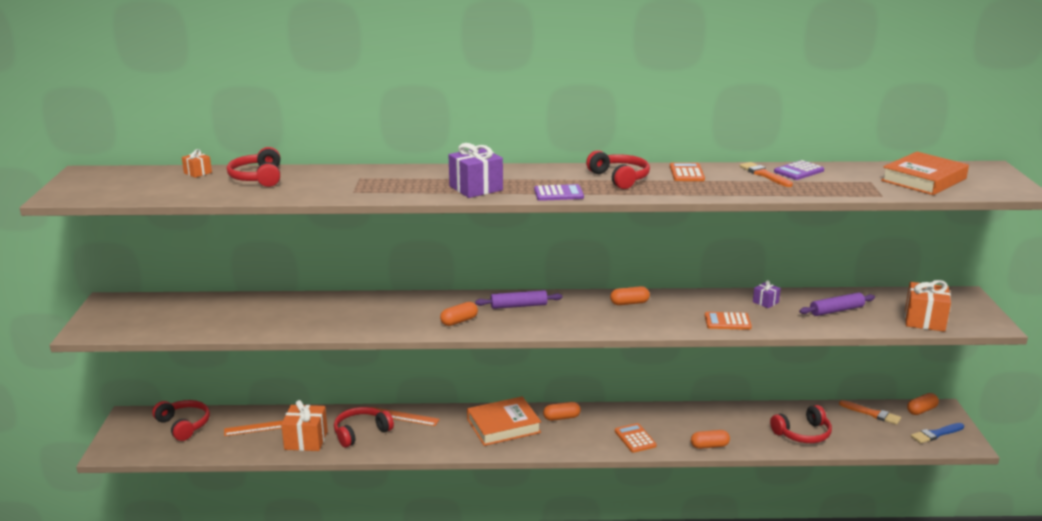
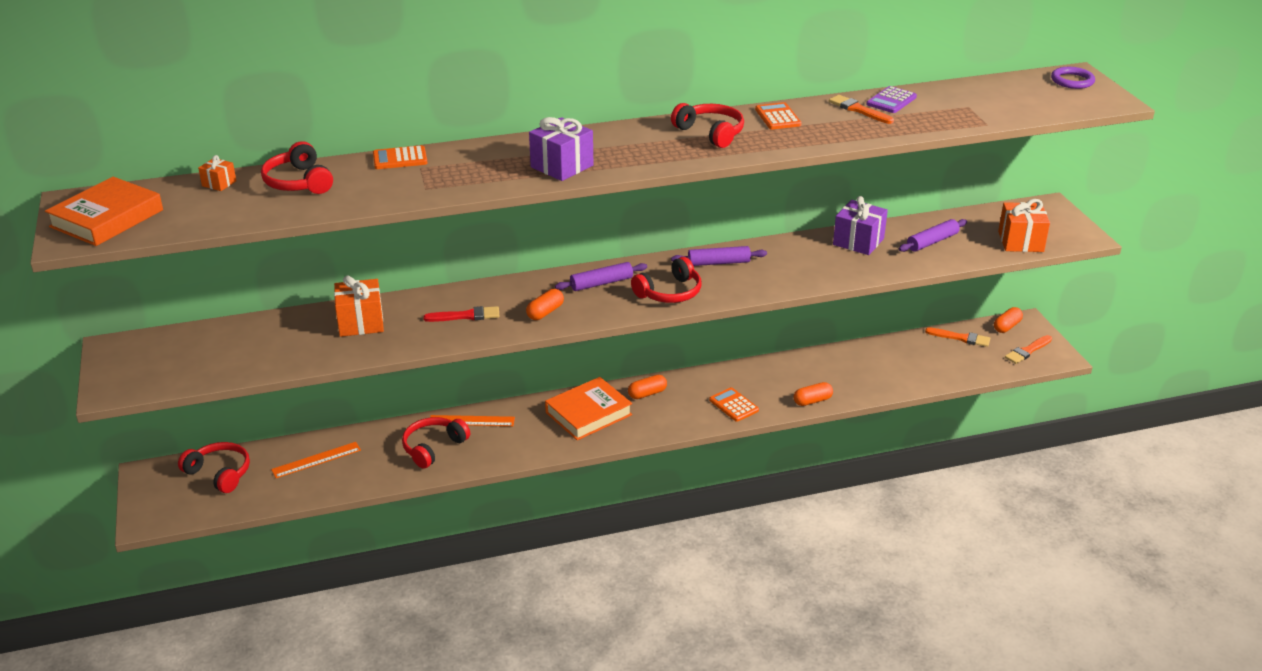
camera: 15 degrees left, 10 degrees up
orange gift [281,400,328,451] -> orange gift moved to [334,275,384,337]
purple calculator [534,184,584,201] -> none
orange capsule [610,286,650,305] -> purple rolling pin [671,246,767,266]
orange calculator [705,312,752,330] -> orange calculator moved to [373,145,427,169]
purple gift [753,280,781,308] -> purple gift [833,196,888,255], size x1.91
red headphones [770,405,832,443] -> red headphones moved to [631,257,702,303]
orange book [881,152,969,195] -> orange book moved to [45,177,163,246]
blue brush [911,423,964,444] -> orange brush [1005,335,1052,364]
none -> red brush [423,306,500,322]
none -> purple ring [1051,67,1095,89]

